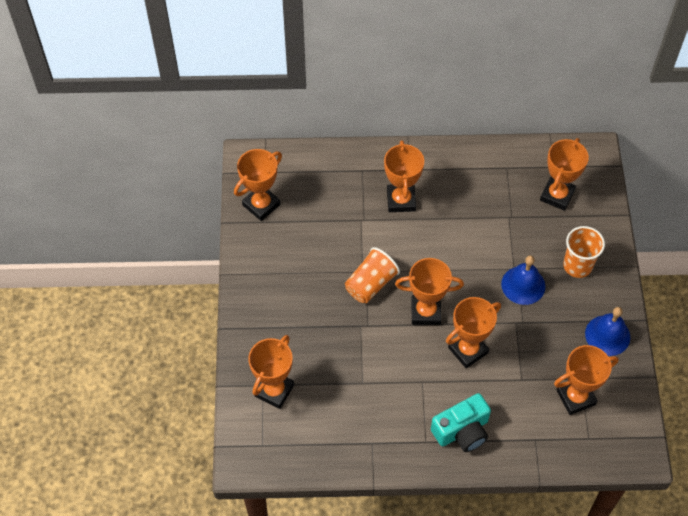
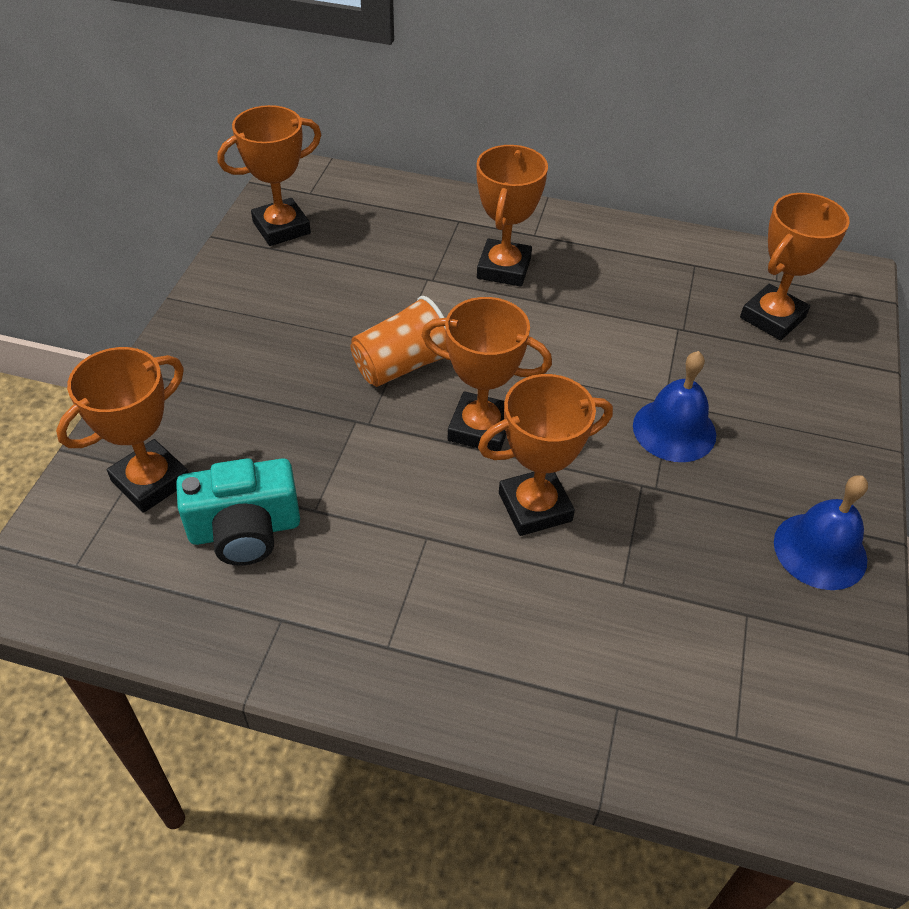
camera: 15 degrees right, 10 degrees down
turquoise camera [431,393,491,452] -> turquoise camera moved to [176,458,300,566]
orange trophy [554,345,619,415] -> none
orange cup [563,226,605,278] -> none

